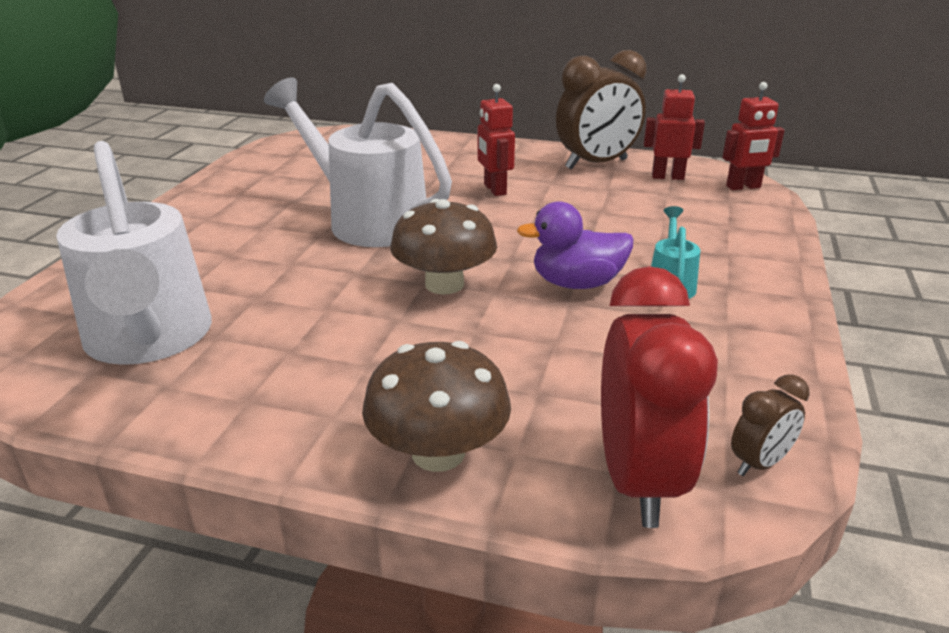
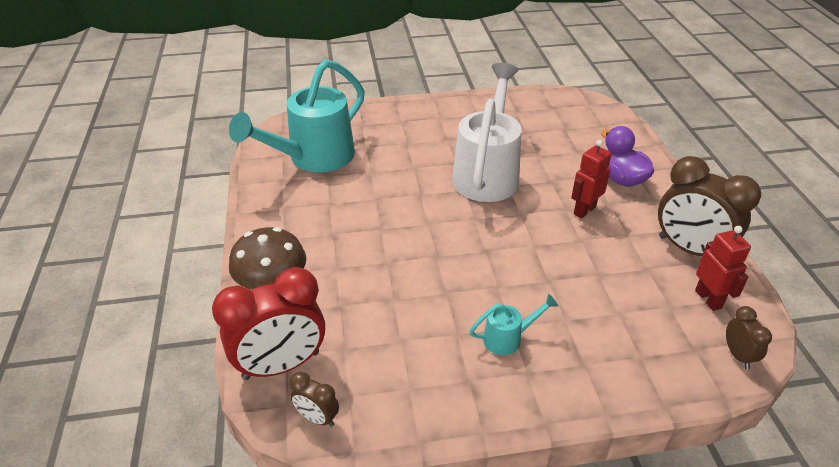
camera: 65 degrees right, 10 degrees up
white watering can [56,141,212,365] -> turquoise watering can [229,59,365,172]
brown mushroom [390,199,497,294] -> none
purple duck [517,201,633,289] -> purple duck moved to [601,126,654,187]
red robot [722,82,785,190] -> brown clock [726,306,772,369]

